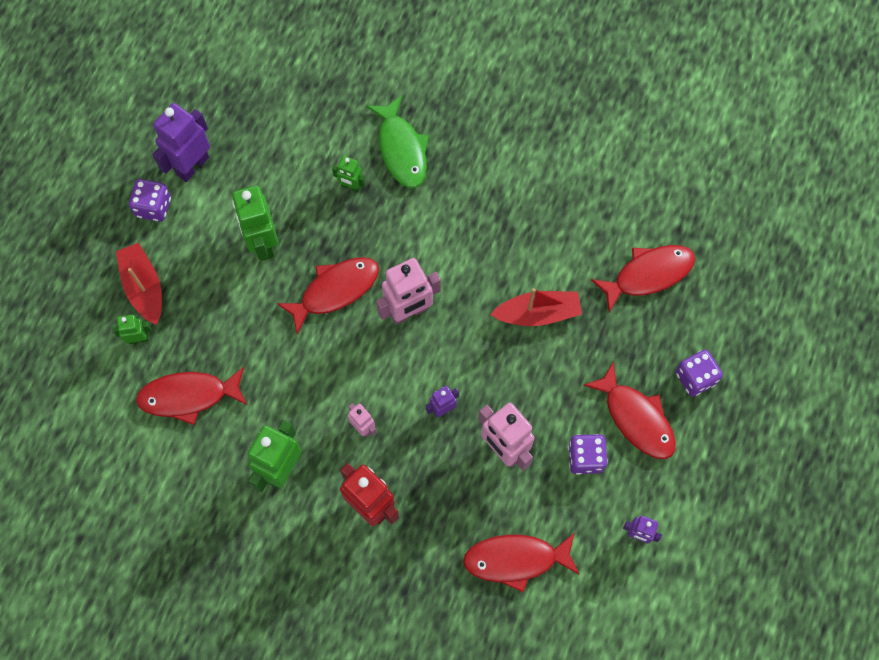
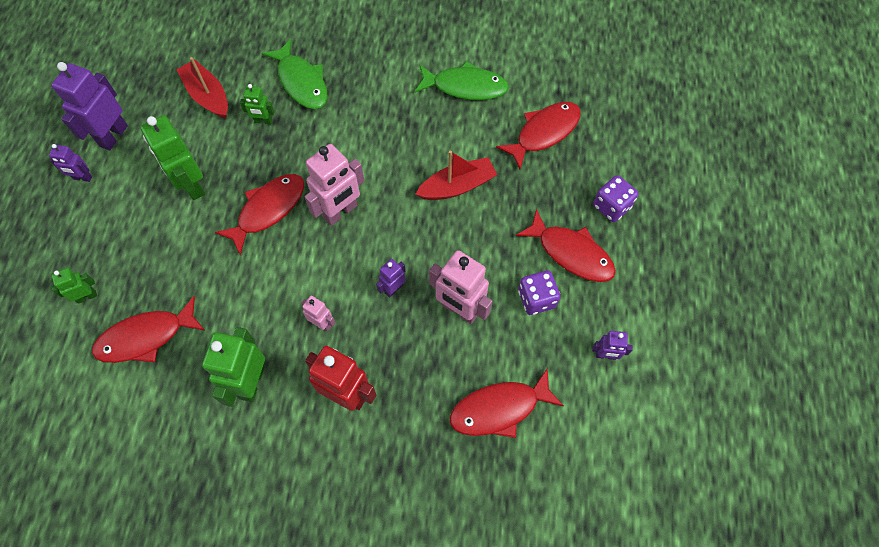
camera: 15 degrees left, 5 degrees down
red boat [116,243,162,325] -> red boat moved to [176,57,228,119]
purple dice [129,179,171,222] -> purple robot [49,144,92,182]
none -> green fish [414,61,509,100]

